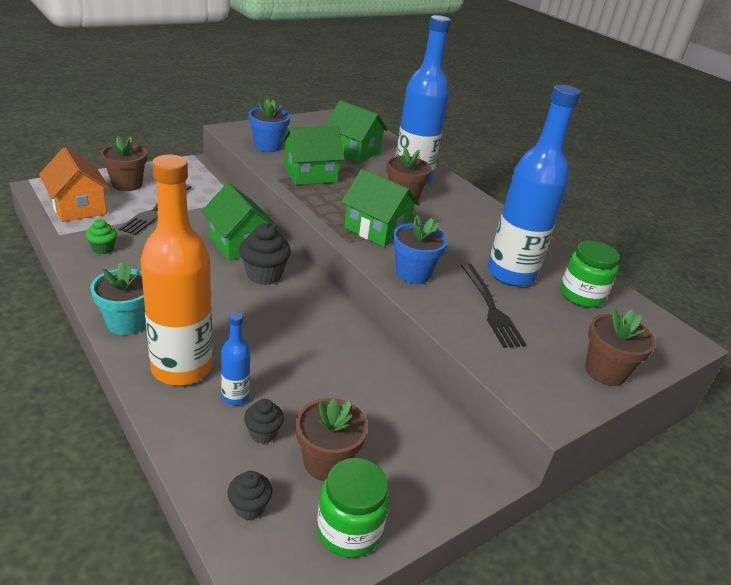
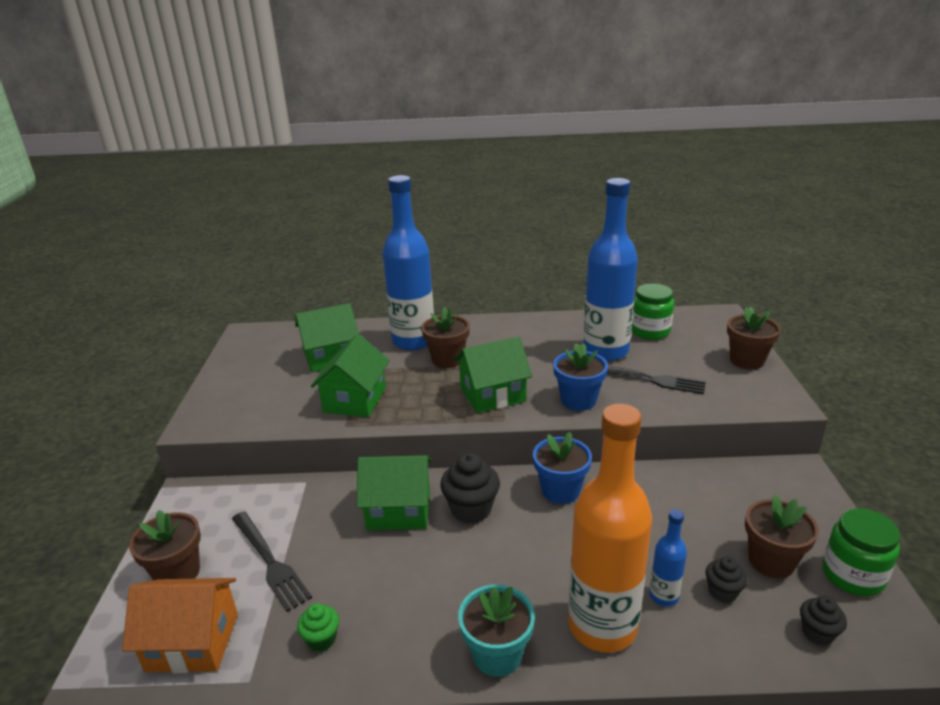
camera: 50 degrees left, 5 degrees down
blue flower pot [249,98,290,152] -> blue flower pot moved to [533,432,592,504]

